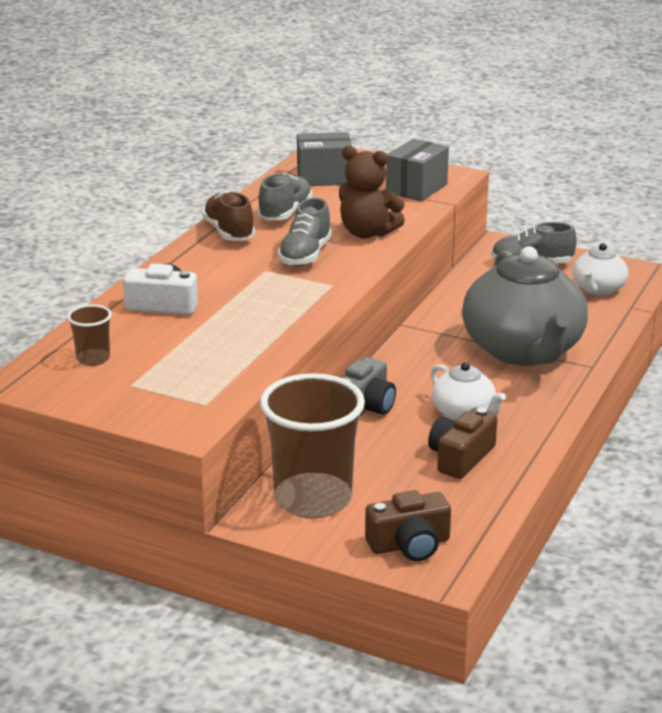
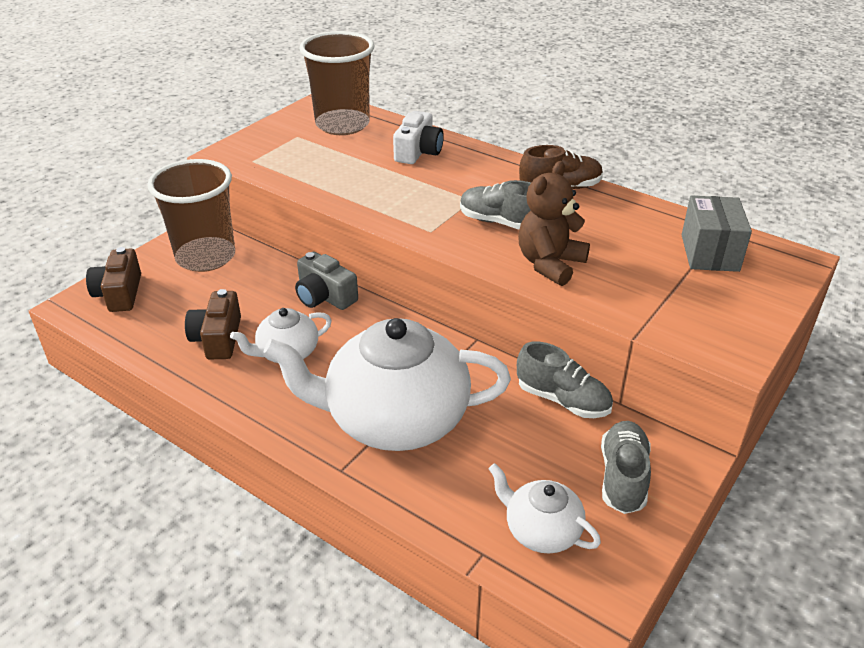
camera: 100 degrees right, 10 degrees up
brown cup [67,304,112,366] -> brown cup [299,31,374,135], size x2.21
grey shoe [258,173,313,220] -> grey shoe moved to [517,341,613,418]
grey box [386,139,449,201] -> none
brown camera [428,407,497,479] -> brown camera turned 135 degrees counterclockwise [185,289,241,359]
grey teapot [462,246,588,366] -> white teapot [264,318,511,451]

